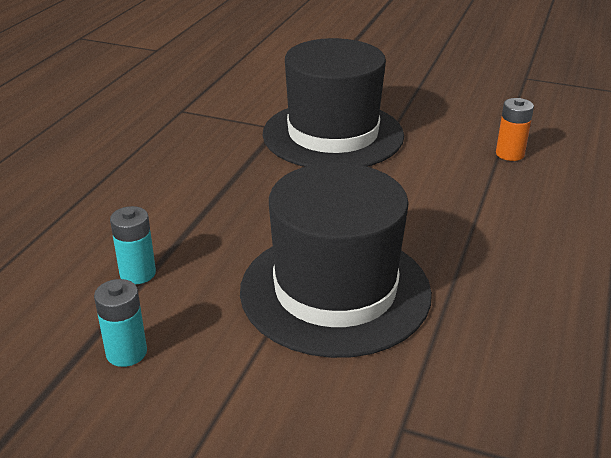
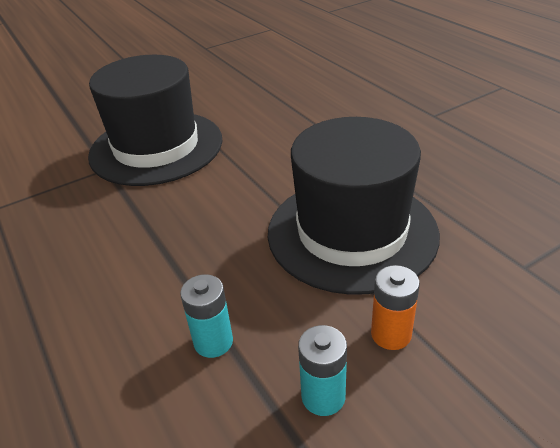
camera: 50 degrees left, 5 degrees up
orange battery [496,98,534,161] -> orange battery moved to [371,265,420,350]

